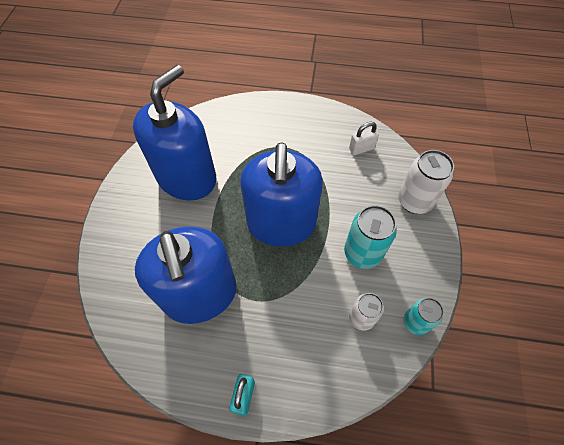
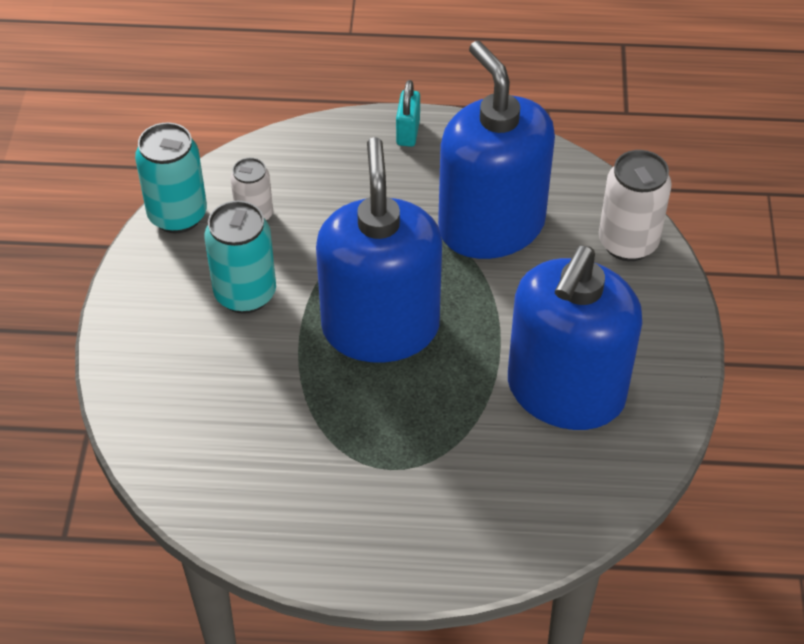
camera: 175 degrees right, 10 degrees down
white padlock [349,122,379,155] -> none
white can [398,150,454,214] -> white can moved to [599,150,672,261]
turquoise can [404,298,444,335] -> turquoise can [135,122,207,233], size x1.58

